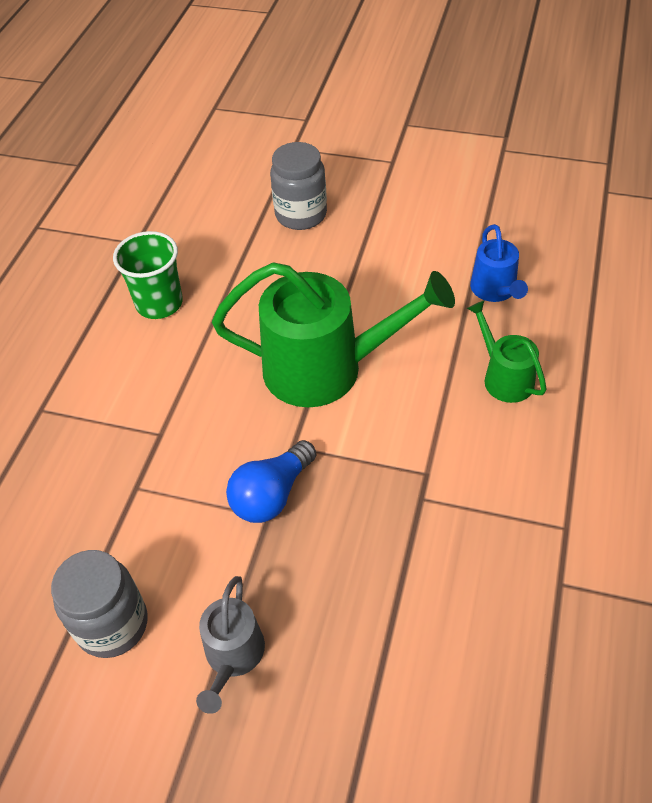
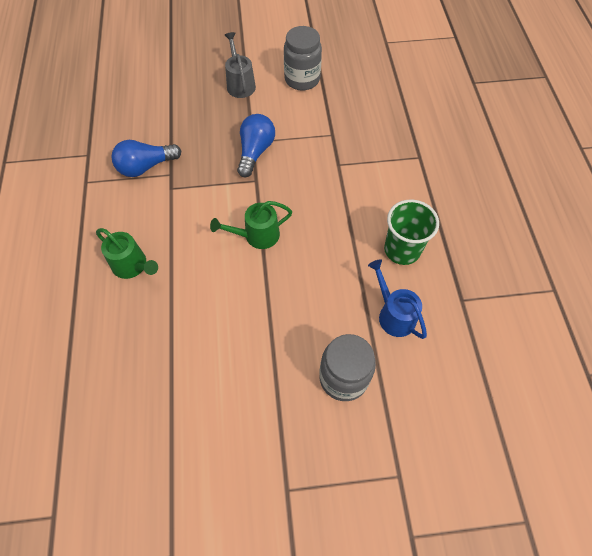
camera: 155 degrees right, 10 degrees up
green watering can [212,262,455,407] -> green watering can [210,201,292,249], size x0.50
blue watering can [470,224,528,302] -> blue watering can moved to [368,259,427,339]
none -> blue light bulb [111,140,181,177]

